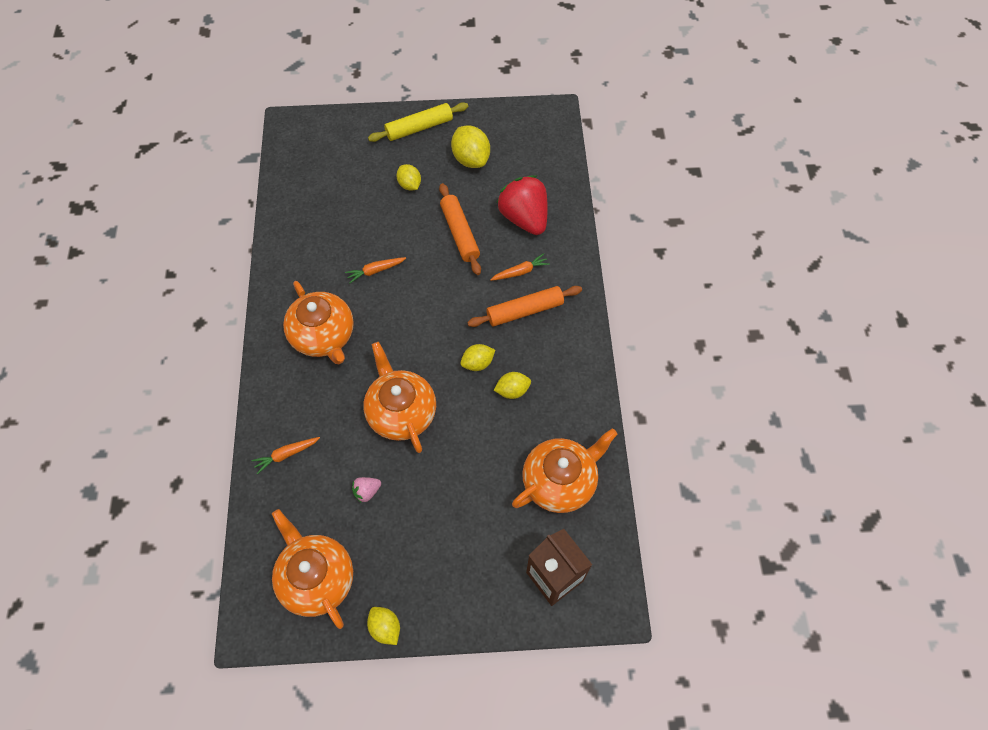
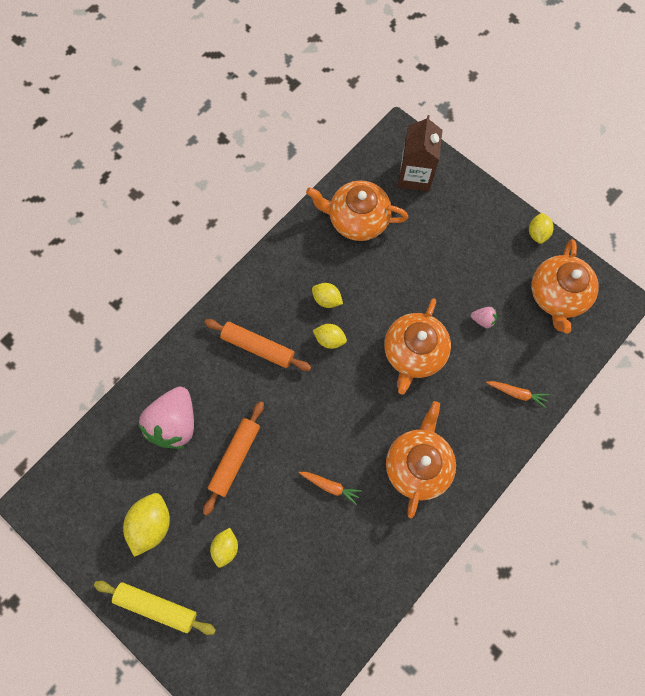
camera: 135 degrees left, 10 degrees up
orange carrot [490,253,550,281] -> none
red strawberry [497,175,548,235] -> pink strawberry [138,387,194,449]

